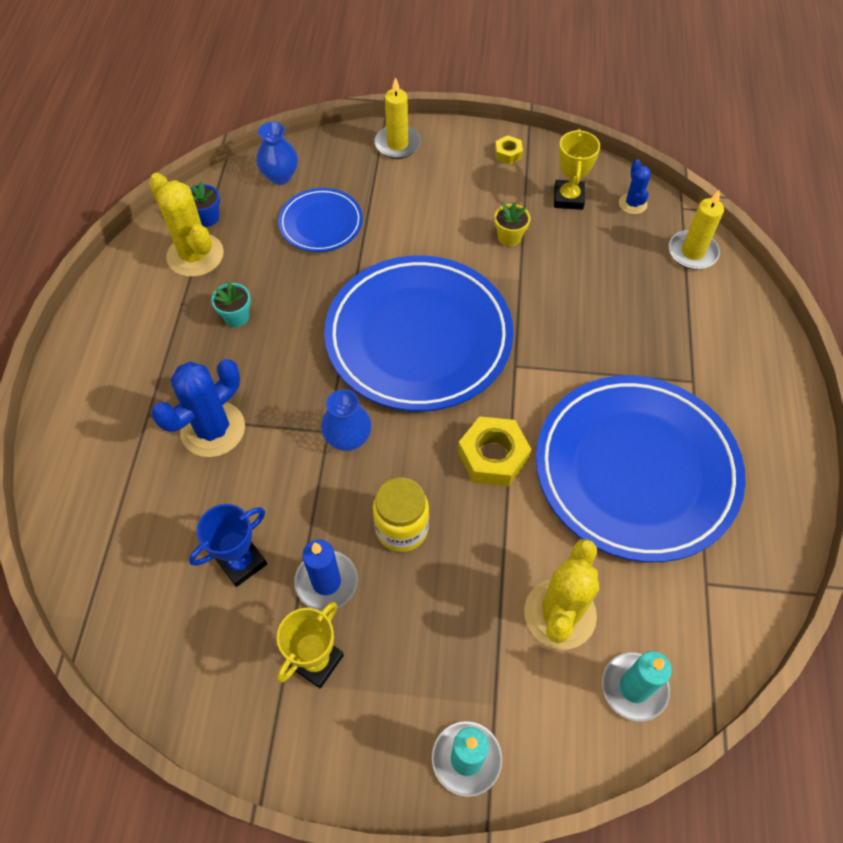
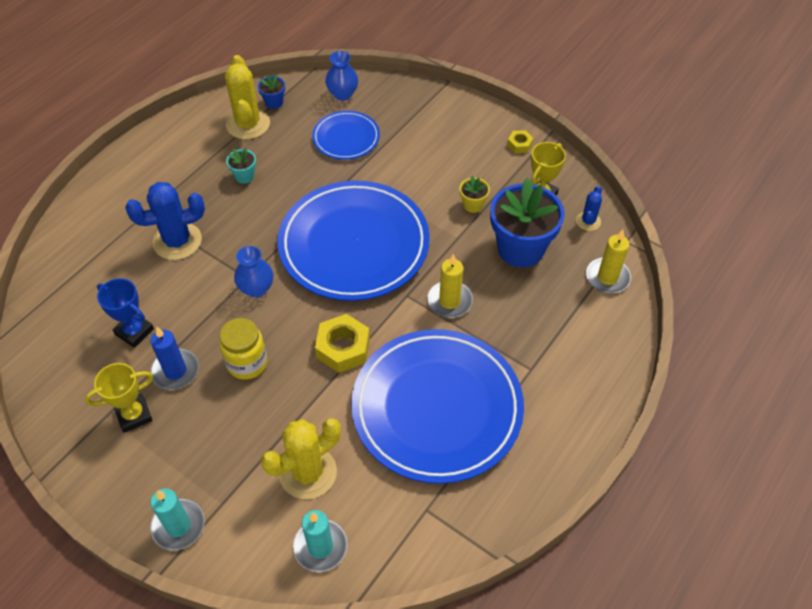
camera: 30 degrees right, 5 degrees down
blue trophy [189,504,267,587] -> blue trophy turned 45 degrees clockwise [97,278,154,348]
yellow candle [374,77,421,159] -> yellow candle moved to [427,254,473,318]
none -> blue flower pot [490,178,565,267]

